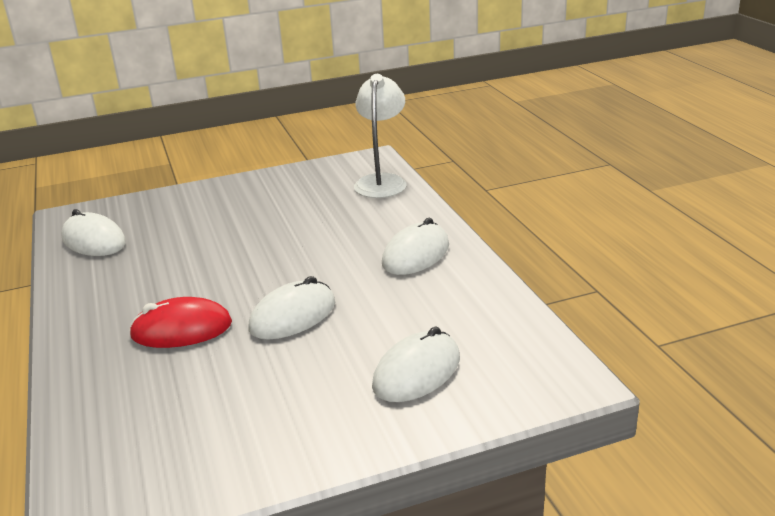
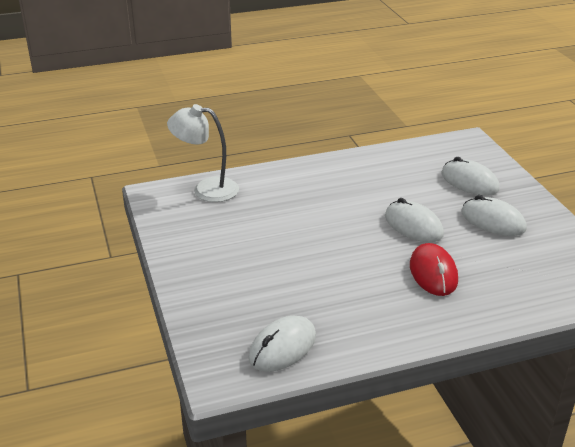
camera: 90 degrees left, 5 degrees up
white mouse [382,218,449,275] -> white mouse moved to [461,195,527,236]

